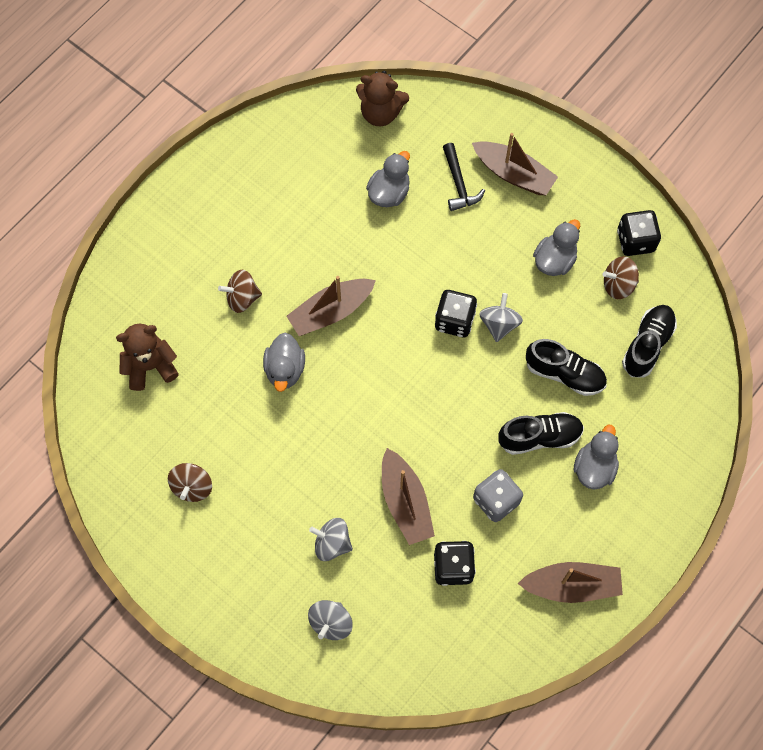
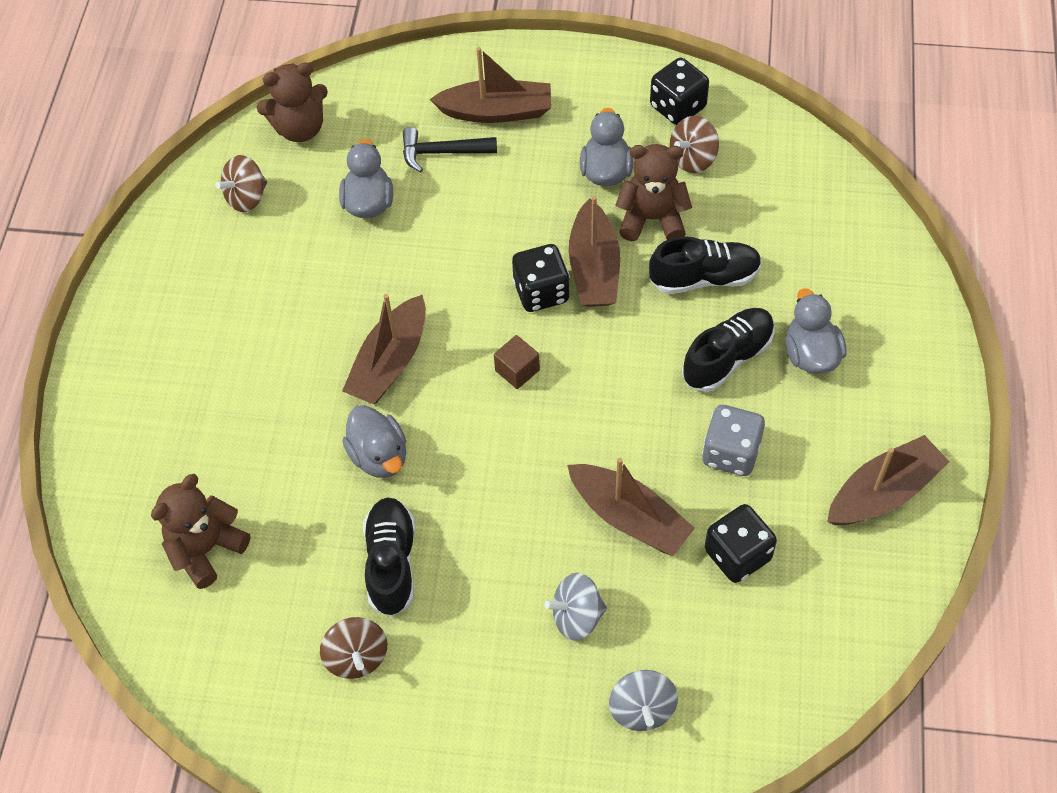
camera: 30 degrees left, 10 degrees down
brown spinning top [218,269,262,313] -> brown spinning top moved to [216,155,267,212]
black hammer [443,143,485,211] -> black hammer turned 135 degrees clockwise [403,127,497,172]
grey spinning top [479,293,523,342] -> brown boat [569,196,620,307]
black shoe [622,305,677,378] -> black shoe moved to [363,497,415,617]
none -> brown cube [494,335,540,389]
none -> brown teddy bear [615,144,692,241]

